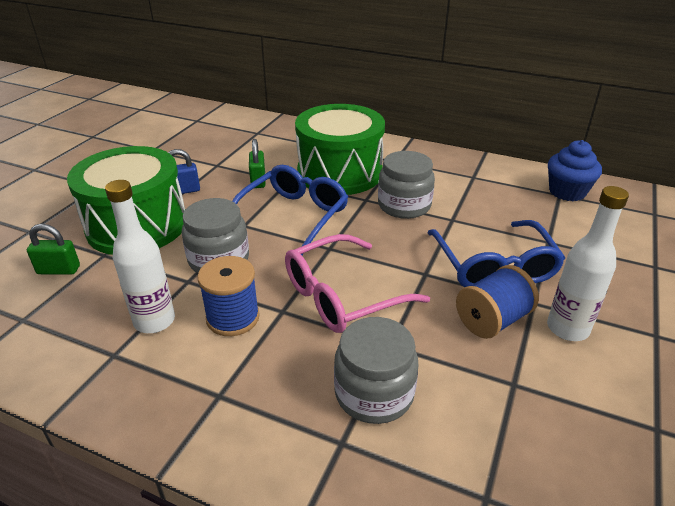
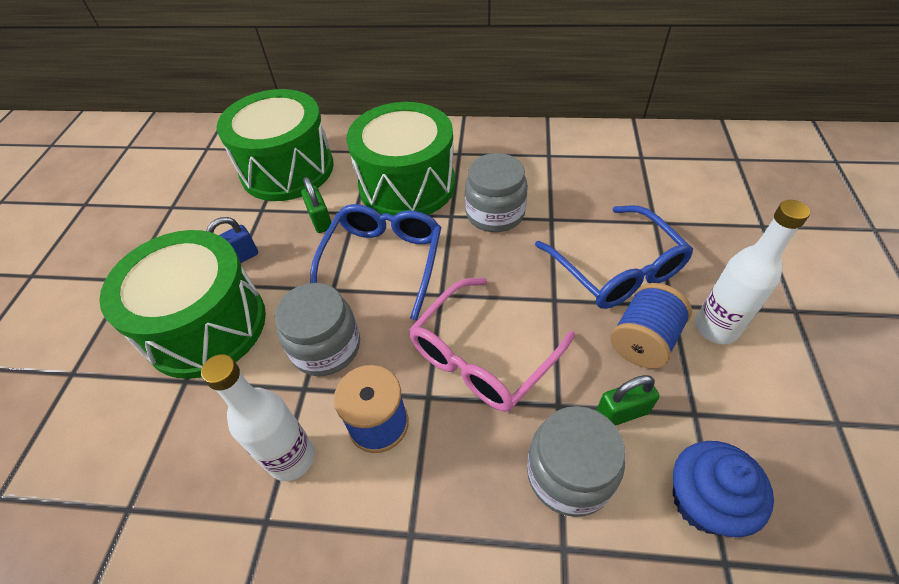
camera: 15 degrees left, 15 degrees up
green padlock [27,224,80,275] -> green padlock moved to [596,375,659,426]
blue cupcake [548,140,602,201] -> blue cupcake moved to [673,441,774,537]
none -> green drum [217,89,334,201]

